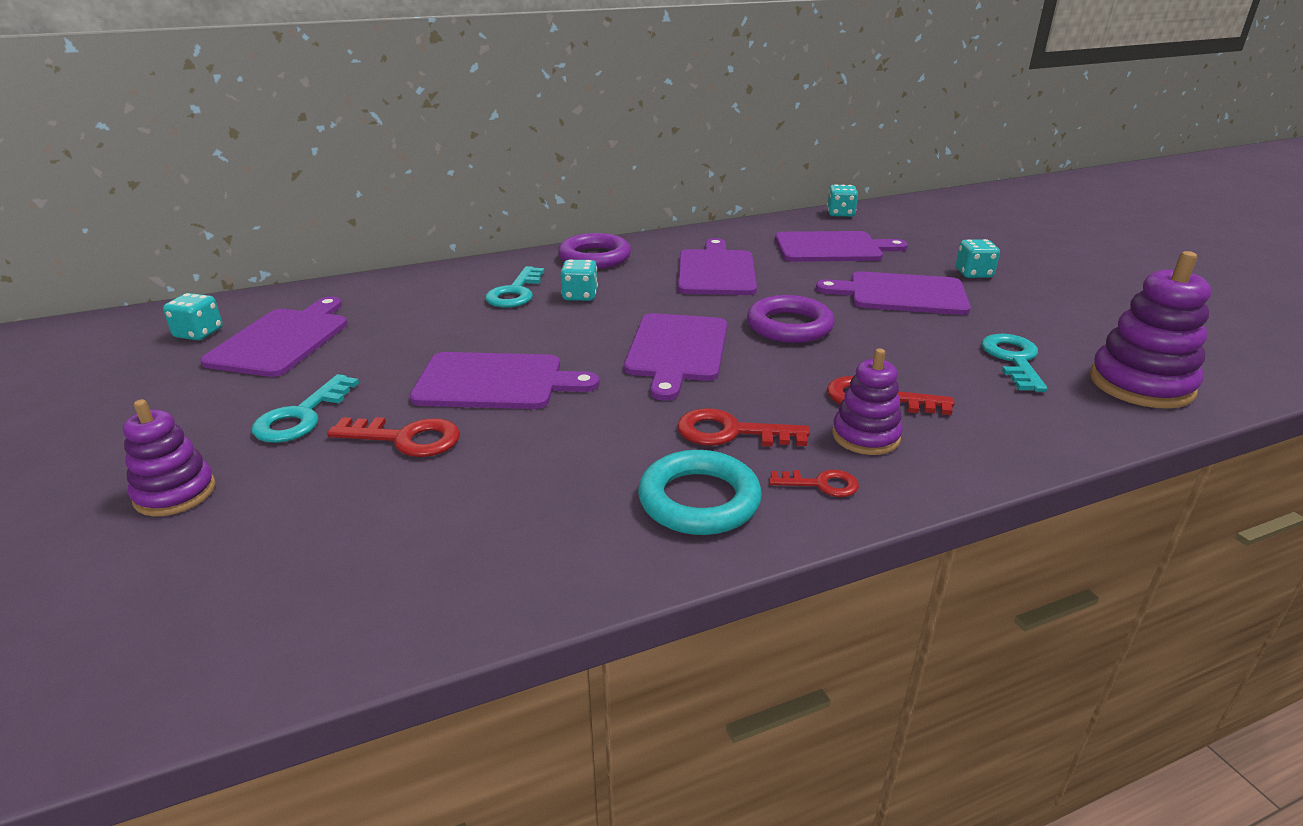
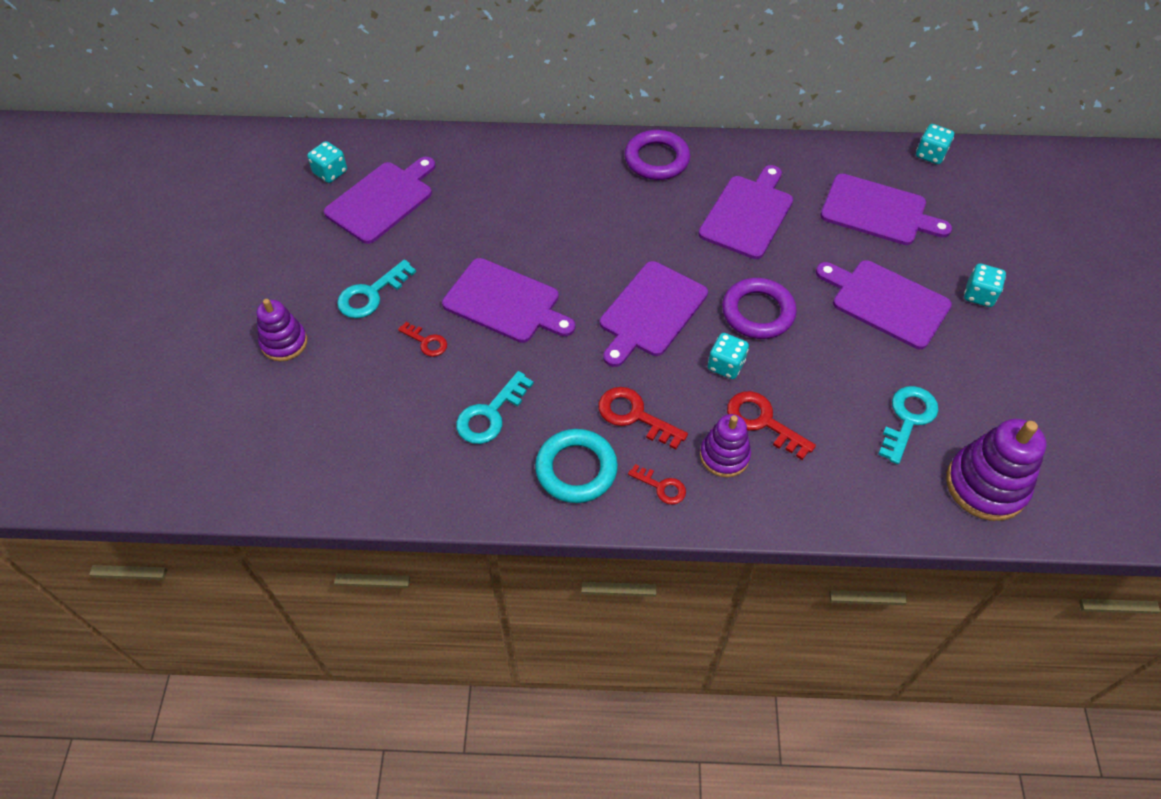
camera: 25 degrees right, 25 degrees up
red key [327,417,460,457] -> red key [398,322,447,357], size x0.61
turquoise key [485,266,544,308] -> turquoise key moved to [456,371,534,444]
turquoise dice [560,260,598,301] -> turquoise dice moved to [708,333,749,379]

